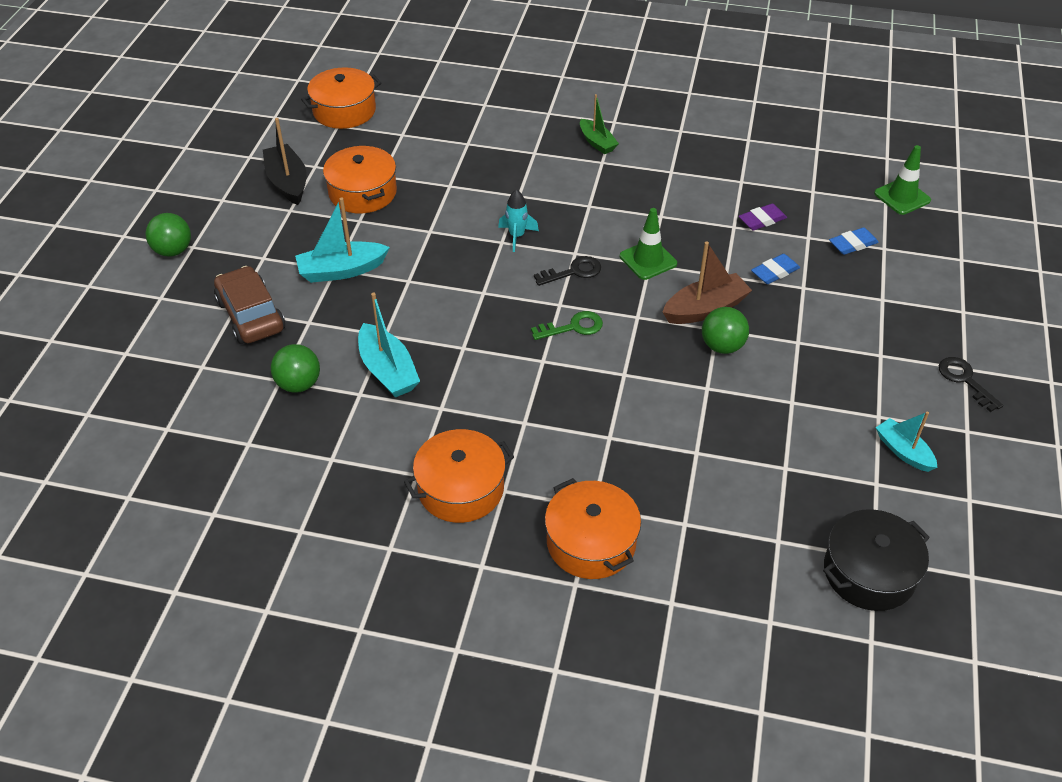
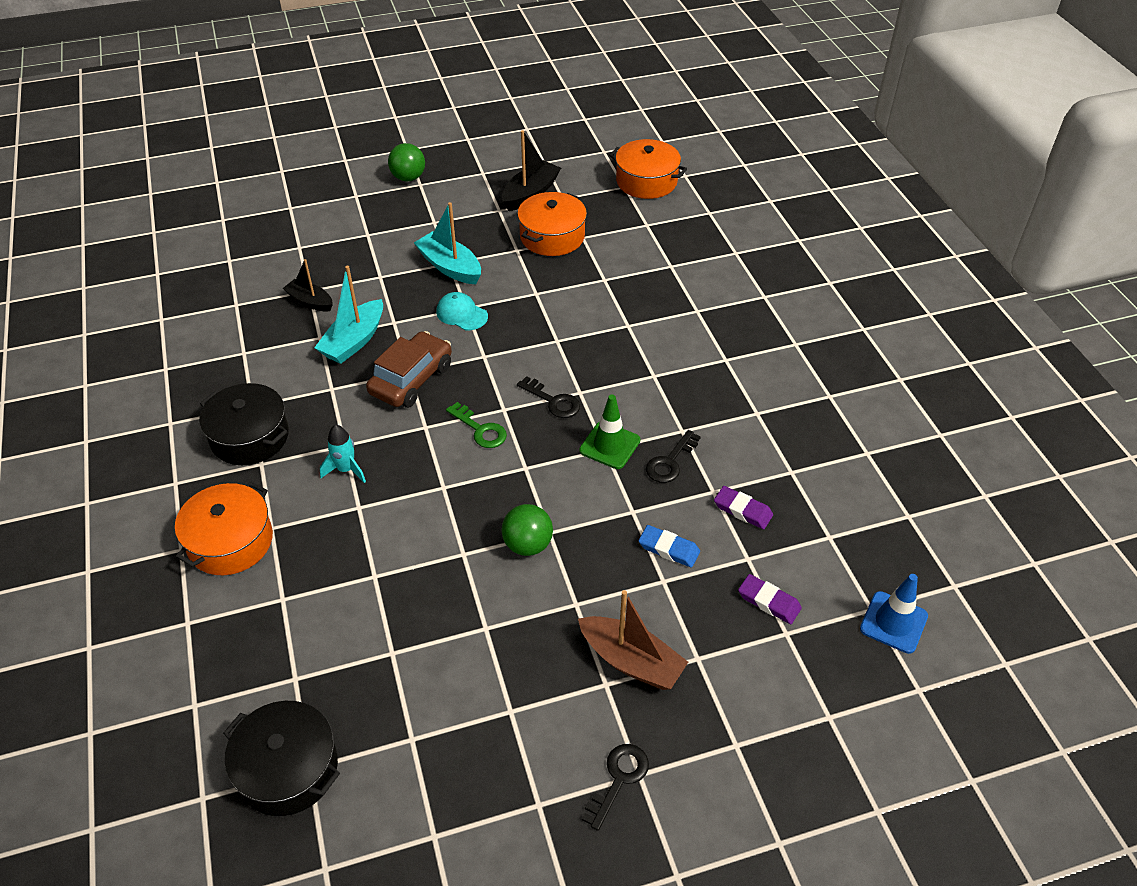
camera: 60 degrees right, 0 degrees up
brown car [214,266,285,344] -> brown car moved to [366,331,452,408]
green ball [271,344,320,393] -> black boat [283,259,333,311]
orange pot [404,429,514,523] -> black pot [199,383,289,465]
turquoise rocket [498,189,539,252] -> turquoise rocket moved to [320,425,366,483]
green boat [580,94,619,154] -> none
brown boat [663,241,752,324] -> brown boat moved to [578,590,688,690]
blue eraser [829,227,879,255] -> purple eraser [738,574,802,624]
green traffic cone [874,145,931,215] -> blue traffic cone [860,574,928,654]
turquoise boat [876,411,938,472] -> none
none -> turquoise cap [436,292,488,330]
none -> black key [646,430,701,483]

